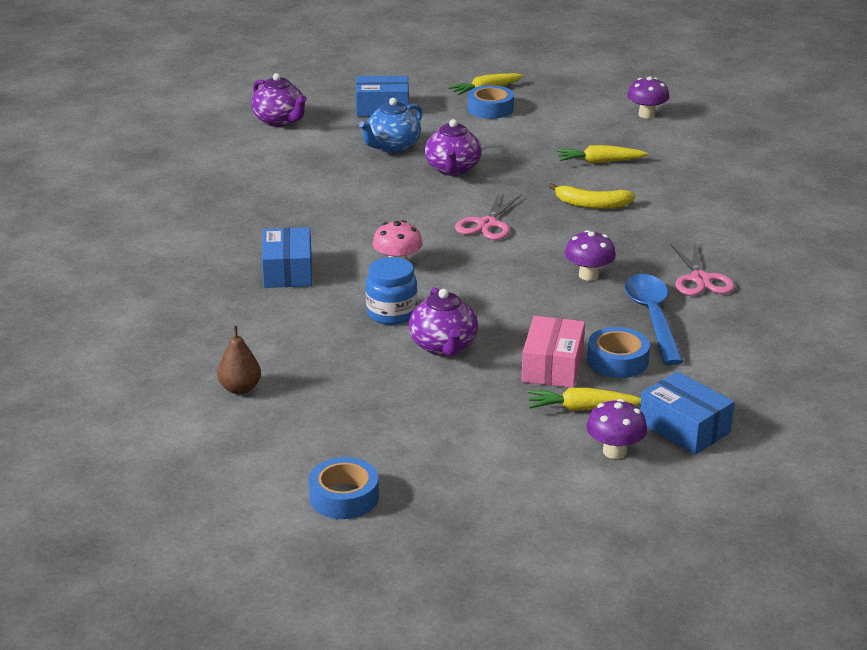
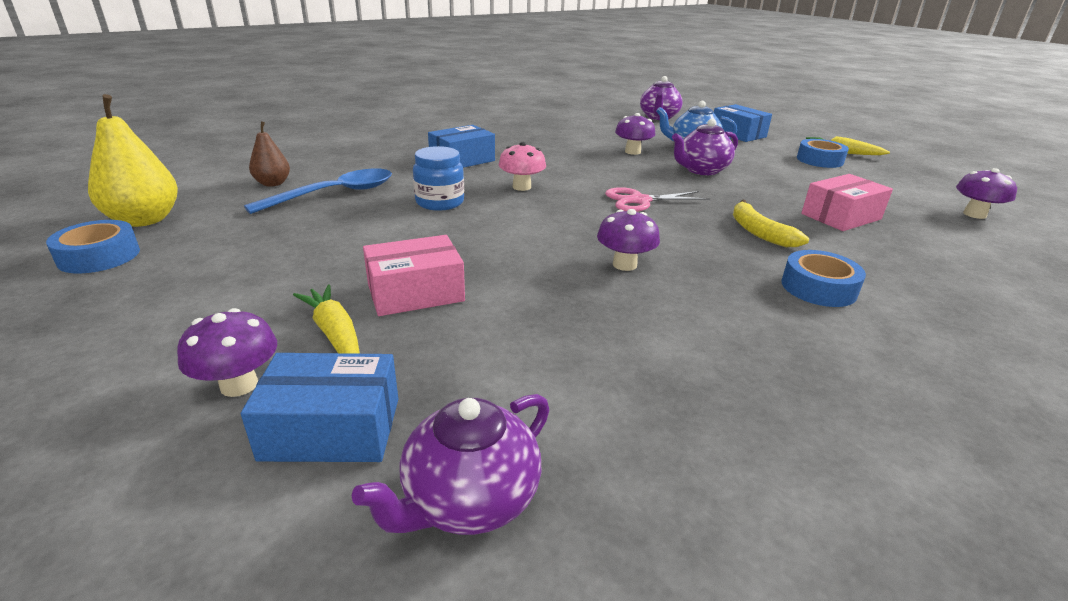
camera: 55 degrees right, 0 degrees up
purple teapot [409,287,478,356] -> purple teapot moved to [352,394,549,535]
yellow carrot [557,145,648,164] -> pink box [801,174,893,231]
blue tape [587,327,650,378] -> blue tape moved to [781,250,866,307]
blue spoon [624,274,684,365] -> blue spoon moved to [244,168,392,214]
blue box [640,372,735,455] -> blue box turned 75 degrees clockwise [241,353,398,462]
pink scissors [670,241,735,296] -> none
none -> yellow pear [88,94,178,227]
none -> purple mushroom [615,113,655,155]

